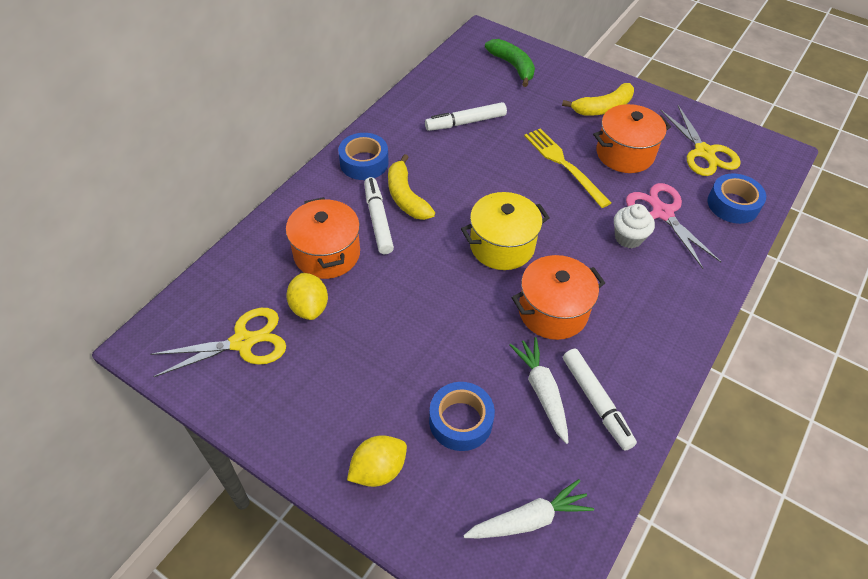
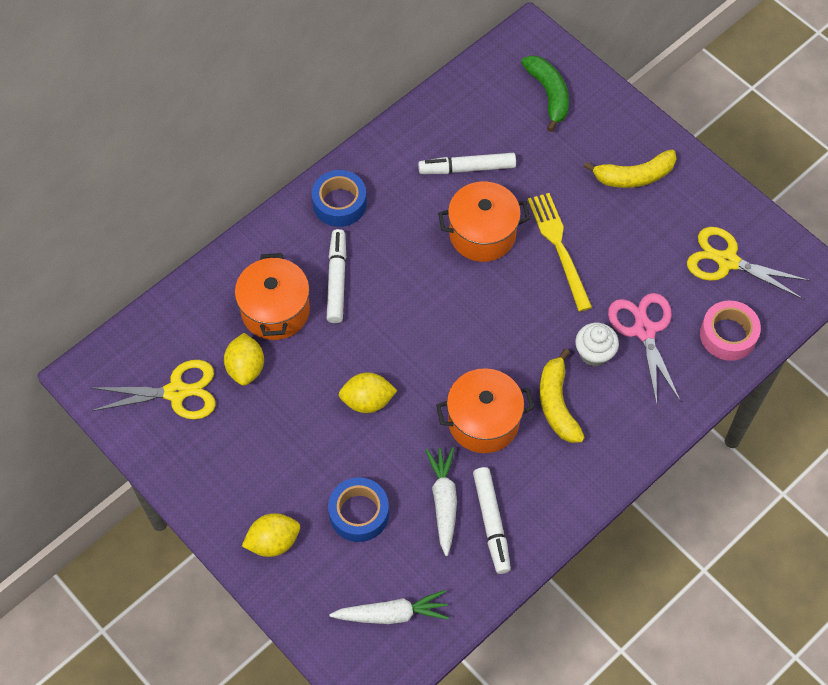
camera: 15 degrees right, 10 degrees up
yellow banana [388,154,435,220] -> yellow banana moved to [540,349,585,443]
yellow pot [461,192,550,270] -> none
orange pot [593,104,671,173] -> orange pot moved to [438,181,530,262]
yellow scissors [660,105,741,176] -> yellow scissors turned 120 degrees clockwise [687,227,810,299]
blue tape [707,173,766,224] -> pink tape [700,300,761,361]
none -> yellow lemon [339,373,398,413]

